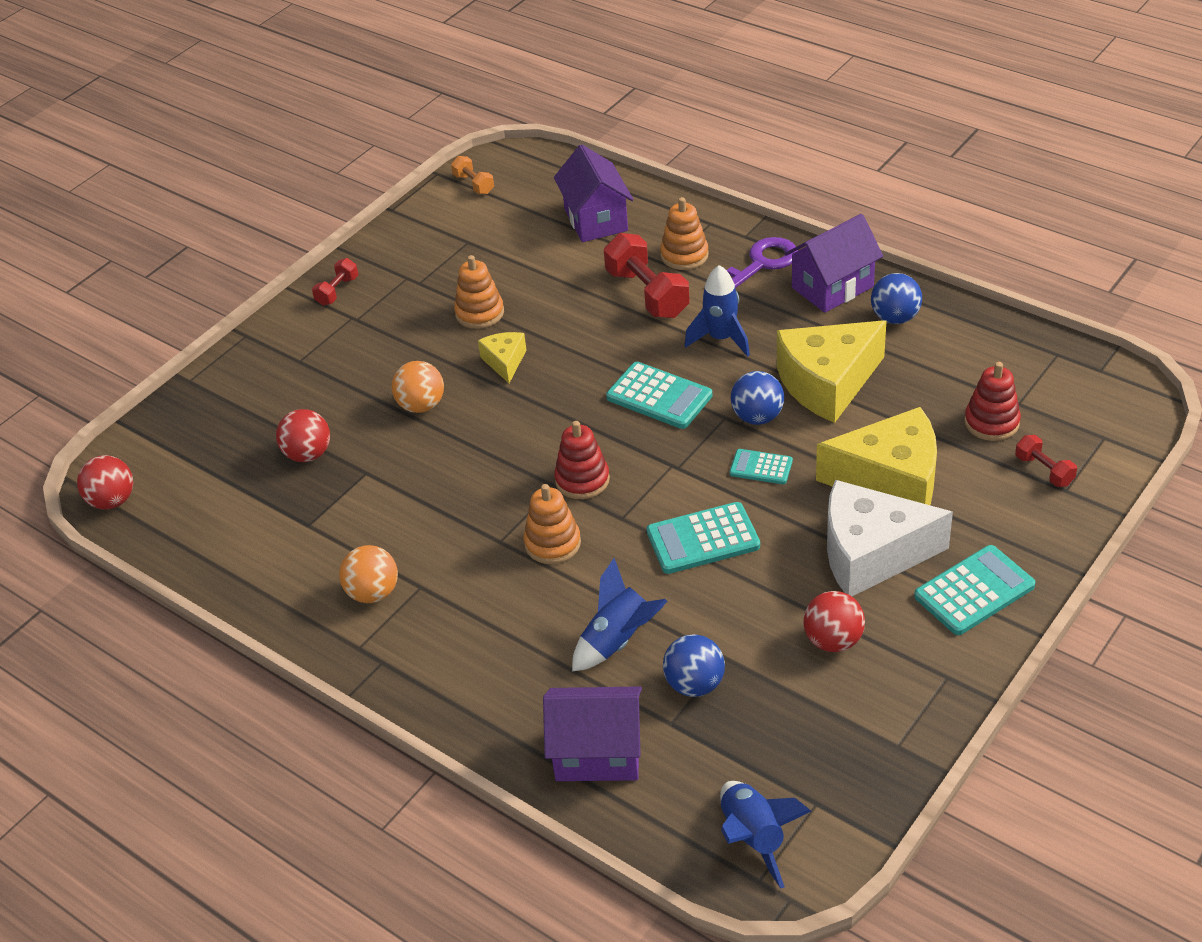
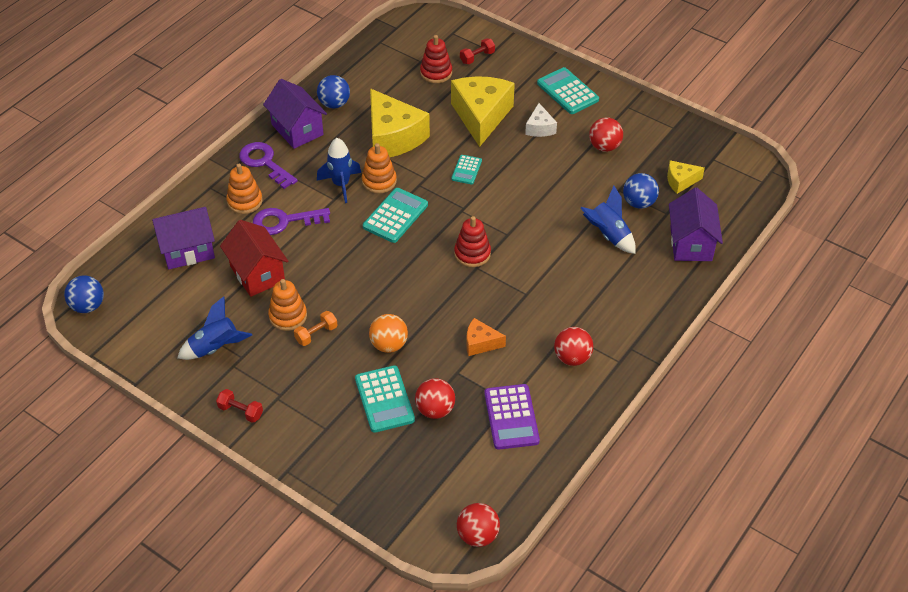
camera: 95 degrees left, 5 degrees up
orange ball [339,545,398,603] -> red ball [554,327,593,366]
orange dumbbell [451,156,494,194] -> orange dumbbell moved to [294,311,337,346]
yellow cheese [478,332,526,383] -> yellow cheese moved to [667,160,705,194]
orange stacking toy [523,484,581,564] -> orange stacking toy moved to [362,143,397,194]
red dumbbell [604,233,690,318] -> purple key [253,208,330,235]
turquoise calculator [647,502,760,574] -> turquoise calculator moved to [355,365,415,433]
blue rocket [720,781,811,889] -> blue rocket moved to [177,296,252,360]
blue ball [731,371,784,425] -> blue ball moved to [64,276,104,313]
white cheese [827,480,953,596] -> white cheese [525,103,557,137], size x0.49
none -> red house [220,220,288,297]
none -> orange cheese [467,318,506,356]
none -> purple calculator [484,384,540,450]

